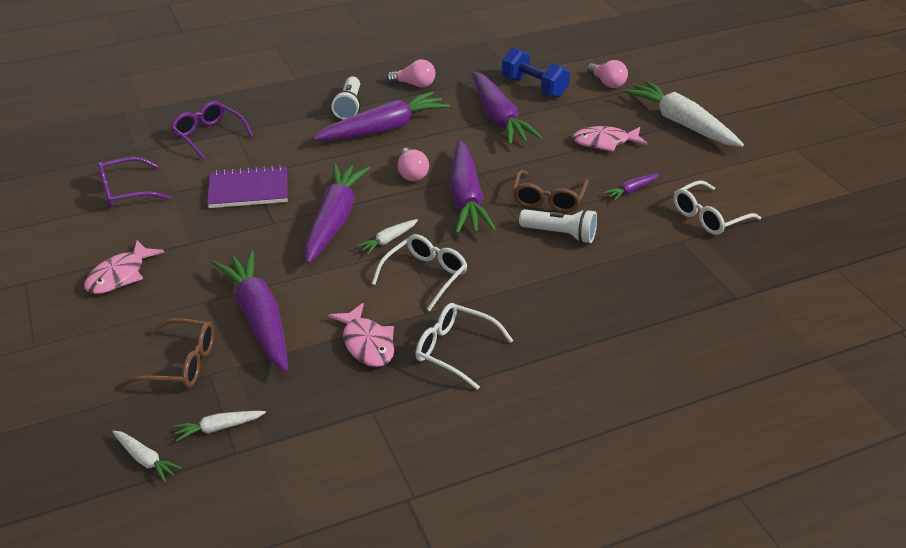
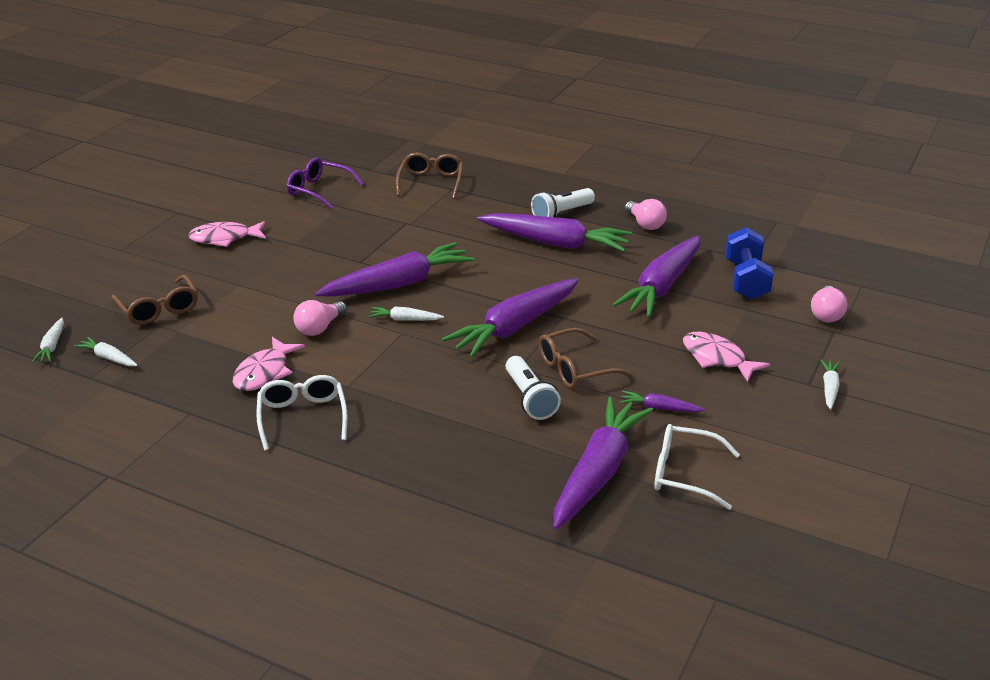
camera: 50 degrees right, 5 degrees down
purple glasses [171,101,253,160] -> brown glasses [396,152,463,199]
purple notebook [207,165,288,208] -> none
purple carrot [212,251,288,372] -> purple carrot moved to [553,397,653,530]
white glasses [372,234,467,311] -> none
pink light bulb [398,148,429,181] -> pink light bulb moved to [293,300,347,336]
white carrot [623,80,744,147] -> white carrot [820,359,840,409], size x0.43

